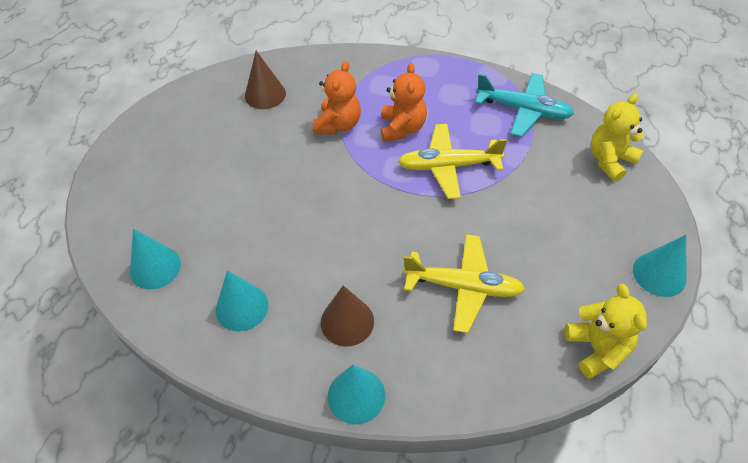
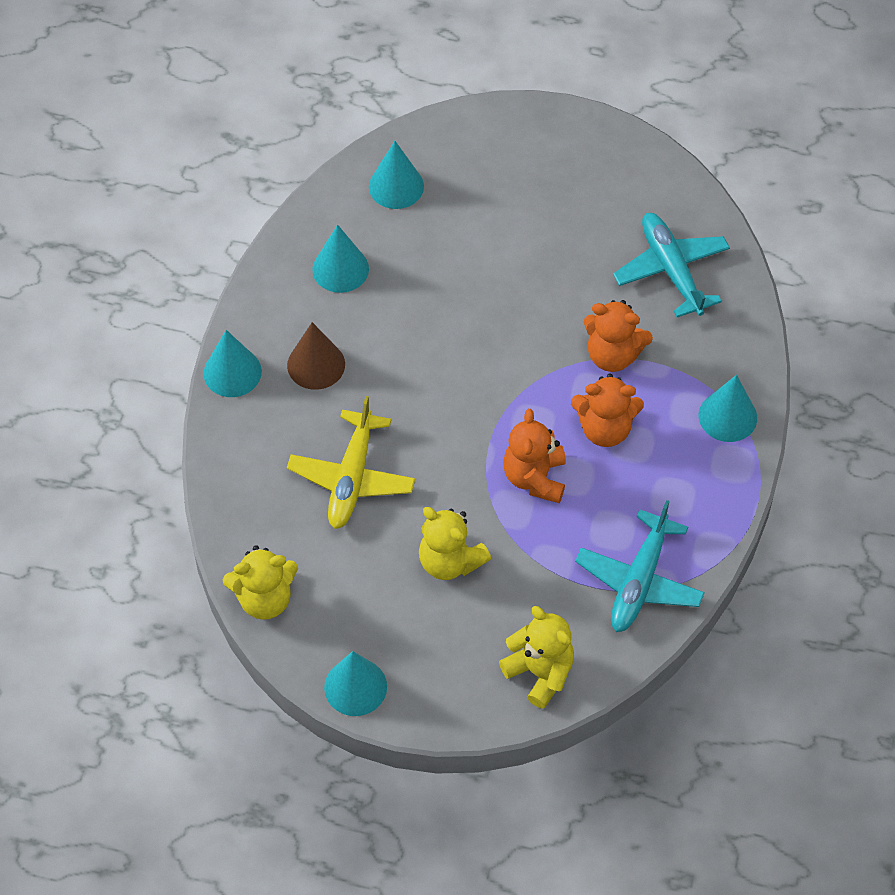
camera: 90 degrees right, 5 degrees up
brown cone [245,51,286,109] -> turquoise plane [613,213,730,317]
yellow plane [398,124,507,199] -> orange teddy bear [503,409,566,503]
none -> yellow teddy bear [419,507,491,580]
none -> turquoise cone [699,375,757,442]

